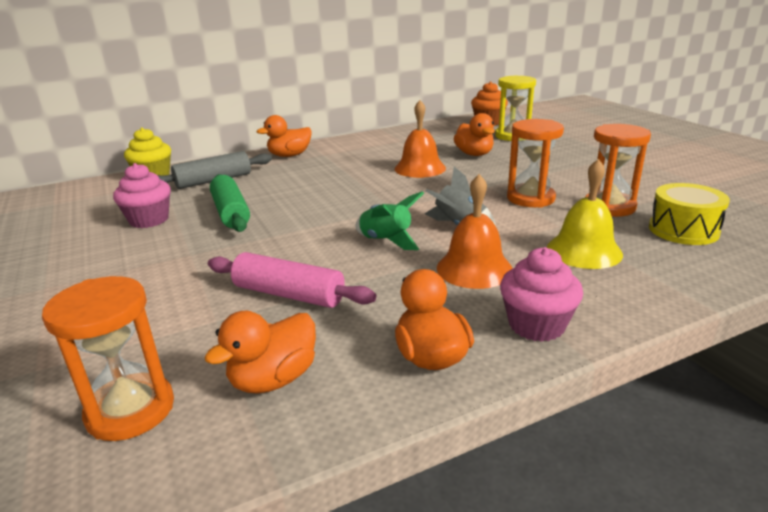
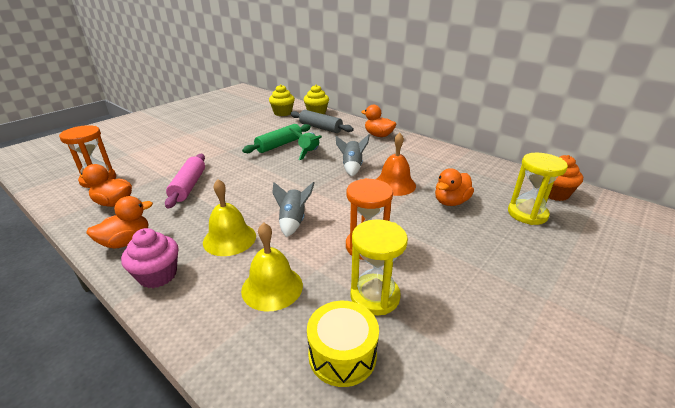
camera: 65 degrees right, 5 degrees up
pink cupcake [113,163,171,228] -> none
green rocket [355,191,424,250] -> green rocket moved to [289,128,322,160]
orange bell [437,174,513,289] -> yellow bell [203,179,256,256]
orange hourglass [586,124,651,217] -> yellow hourglass [350,219,408,315]
none -> yellow cupcake [269,85,295,116]
none -> grey rocket [336,134,370,176]

